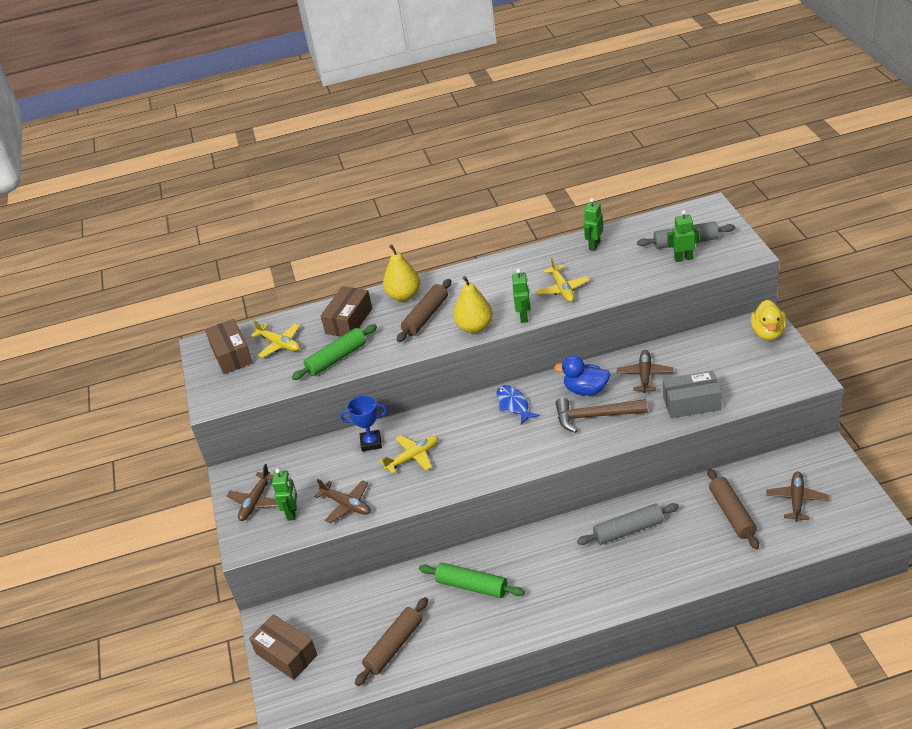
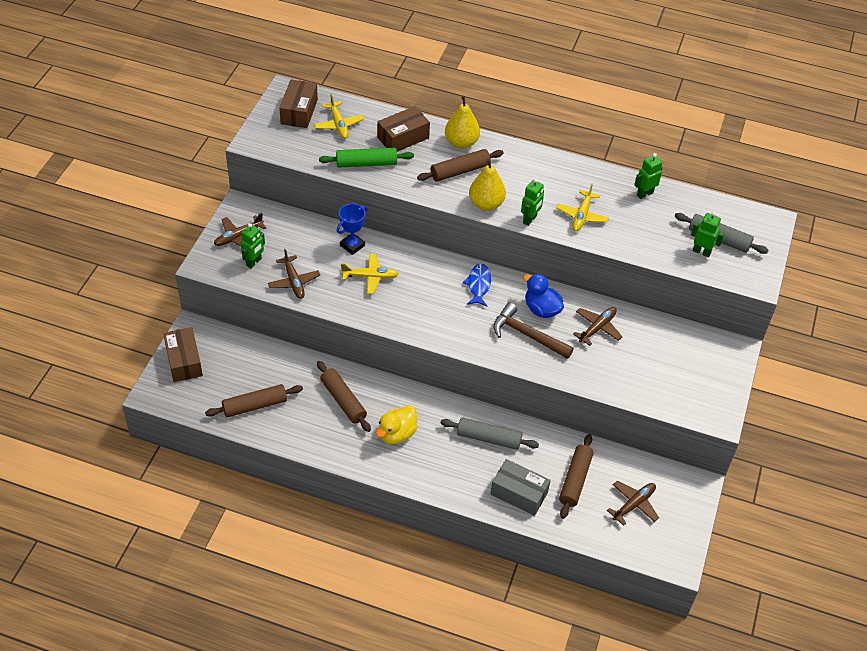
camera: 25 degrees right, 10 degrees up
blue trophy [340,395,387,452] -> blue trophy turned 75 degrees counterclockwise [337,204,367,255]
green rolling pin [419,563,524,598] -> brown rolling pin [317,361,371,432]
grey box [663,371,722,418] -> grey box moved to [490,459,551,516]
yellow duck [751,300,787,341] -> yellow duck moved to [376,405,418,444]

